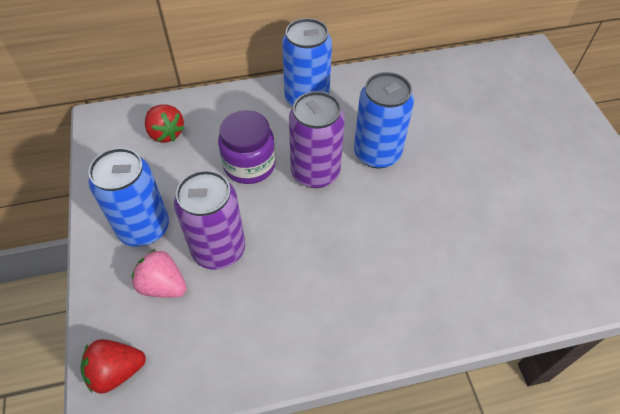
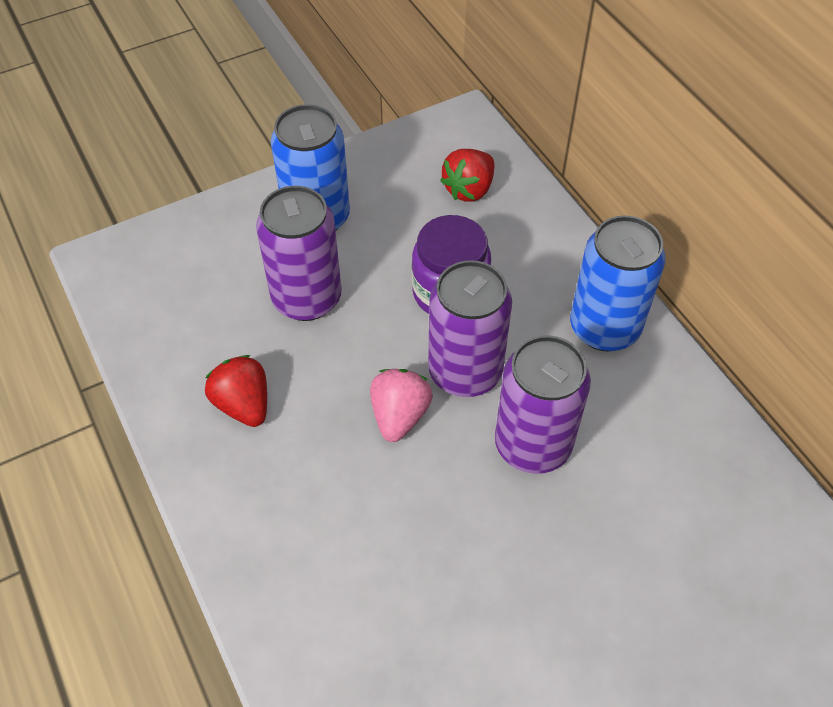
camera: 75 degrees right, 0 degrees up
red strawberry [80,339,146,394] -> red strawberry moved to [205,355,267,427]
pink strawberry [132,249,187,298] -> pink strawberry moved to [370,369,433,442]
blue can [354,72,414,169] -> purple can [495,335,591,474]

